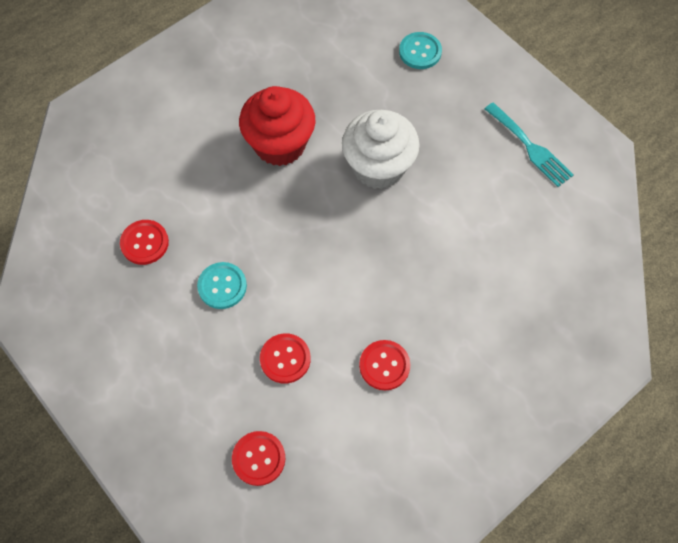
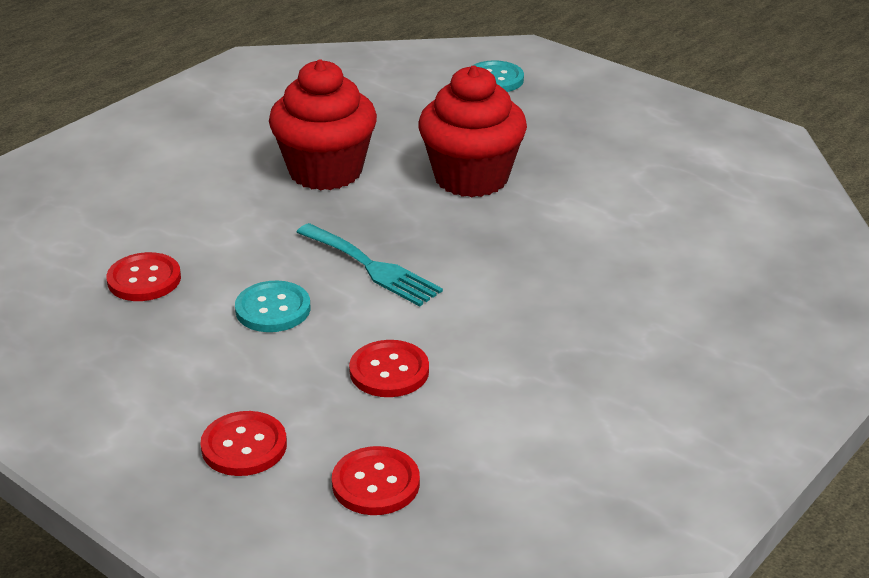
camera: 10 degrees left, 30 degrees down
white cupcake [342,110,420,189] -> red cupcake [418,65,527,197]
red button [359,340,410,391] -> red button moved to [200,411,287,476]
turquoise fork [485,102,574,187] -> turquoise fork moved to [296,223,443,306]

